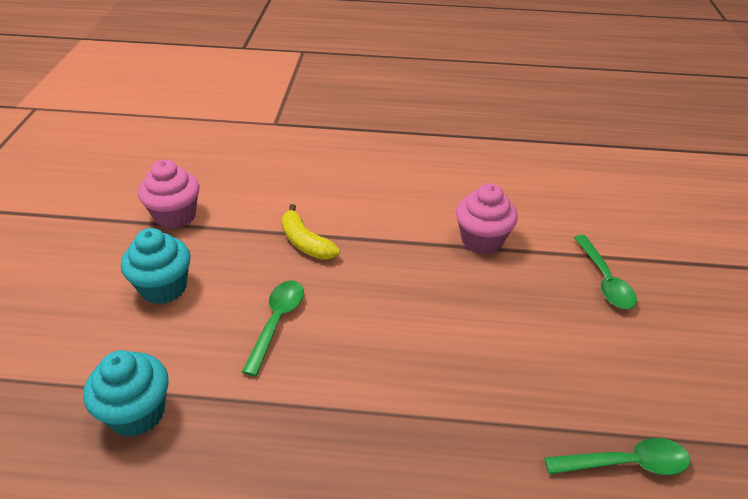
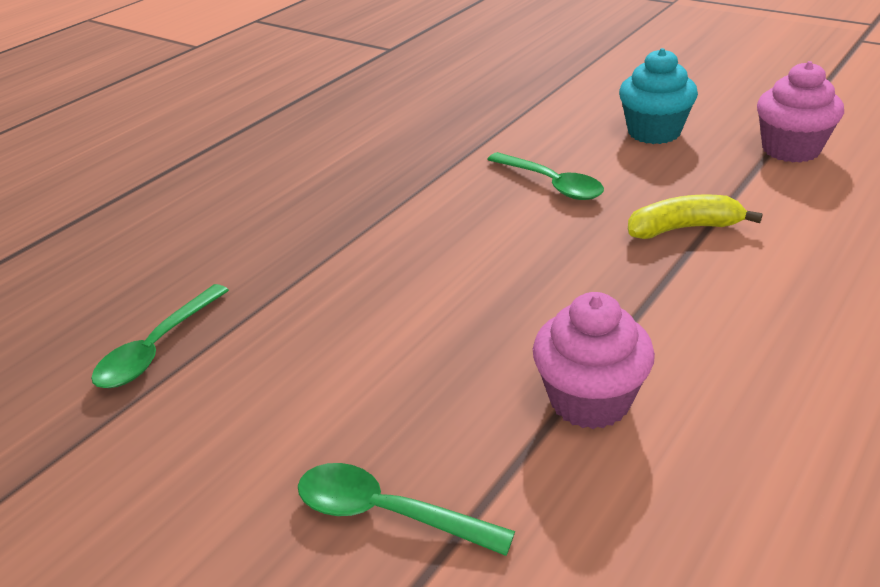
camera: 125 degrees right, 5 degrees down
turquoise cupcake [83,350,169,437] -> none

